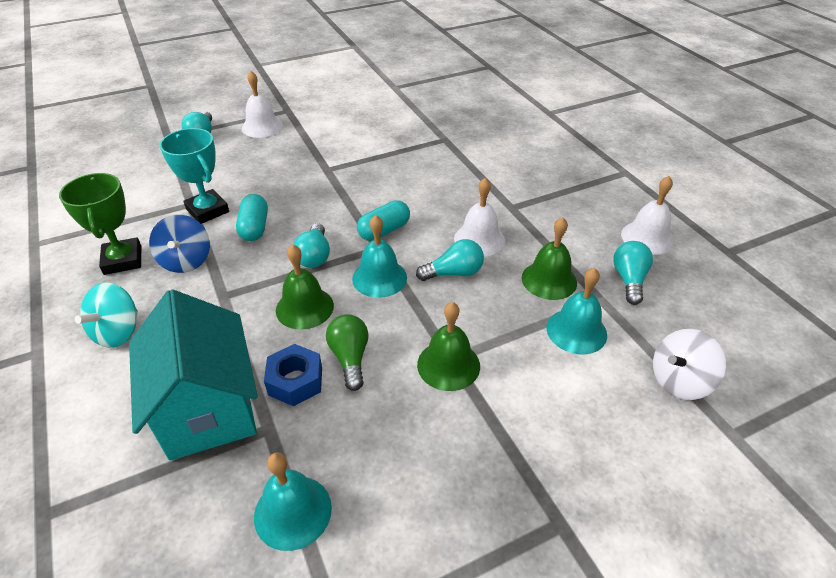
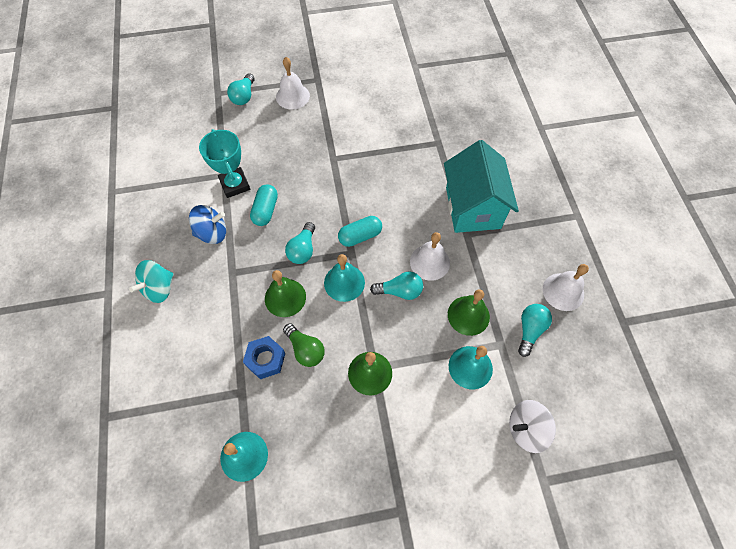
camera: 15 degrees right, 20 degrees up
green trophy [59,173,141,275] -> none
turquoise house [129,289,258,461] -> turquoise house moved to [444,140,519,233]
blue spinning top [149,215,210,273] -> blue spinning top turned 105 degrees counterclockwise [189,205,226,244]
green light bulb [326,314,369,391] -> green light bulb turned 135 degrees clockwise [283,323,325,367]

